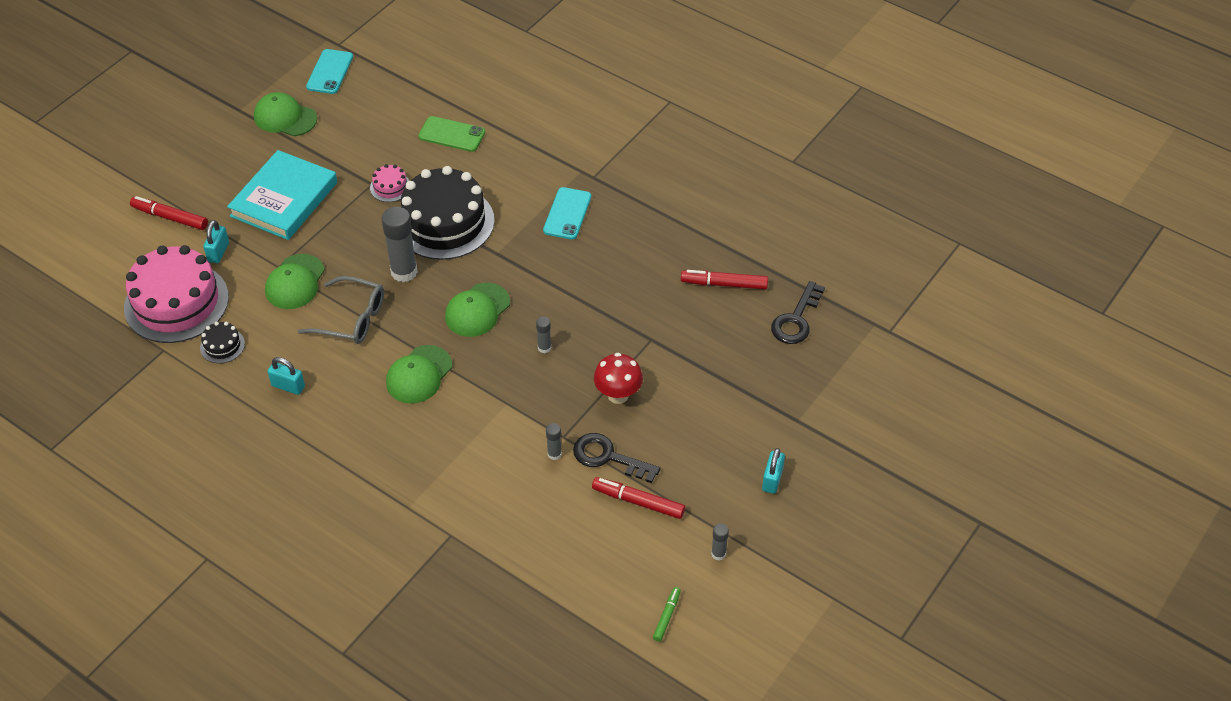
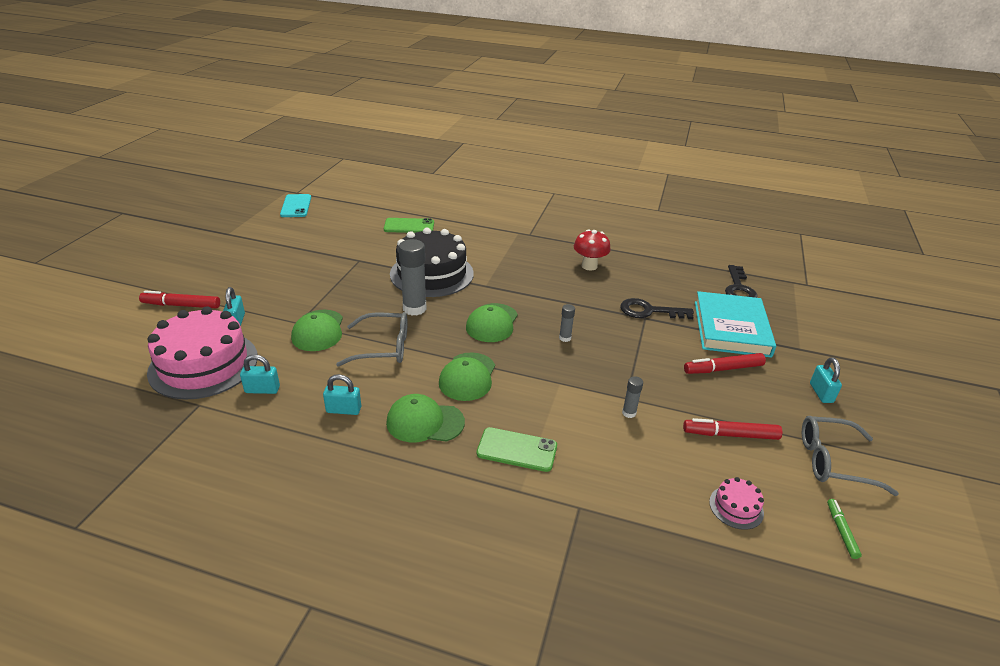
camera: 20 degrees left, 15 degrees down
black cake [200,322,245,363] -> turquoise padlock [240,354,280,394]
turquoise book [227,150,337,240] -> turquoise book moved to [695,291,776,358]
green cap [254,92,317,136] -> green cap moved to [386,394,465,442]
pink cake [370,164,410,202] -> pink cake moved to [709,477,764,530]
turquoise phone [543,187,591,239] -> none
black key [573,433,661,483] -> black key moved to [620,298,694,319]
red mushroom [594,353,643,404] -> red mushroom moved to [574,229,611,271]
red marker [681,270,768,290] -> red marker moved to [684,353,766,374]
grey glue stick [711,523,729,560] -> grey glasses [802,416,899,496]
none -> green phone [477,427,557,472]

